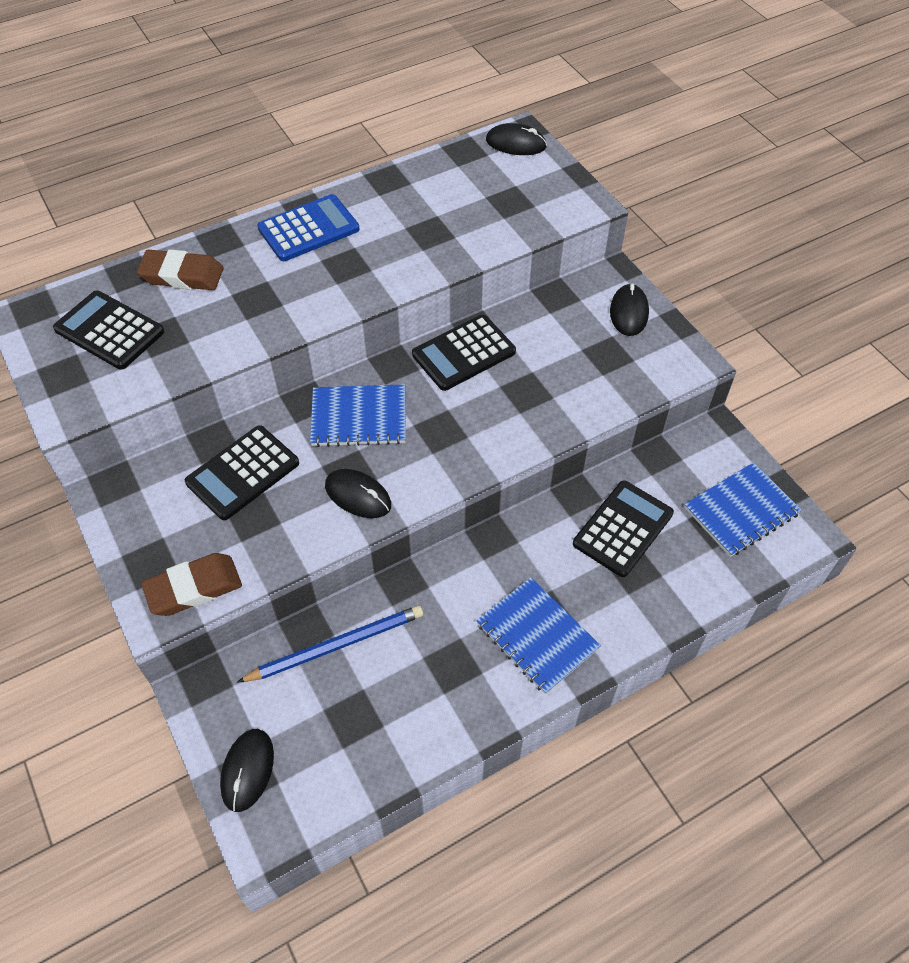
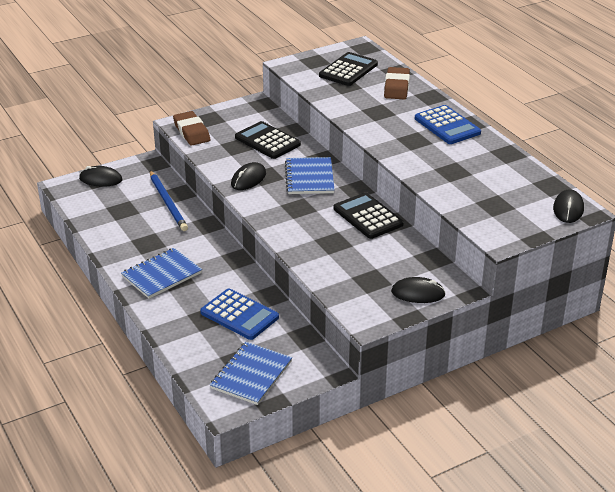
camera: 90 degrees right, 20 degrees down
black calculator [573,480,674,577] -> blue calculator [200,289,279,340]
blue notebook [684,462,801,557] -> blue notebook turned 60 degrees clockwise [210,342,292,405]

